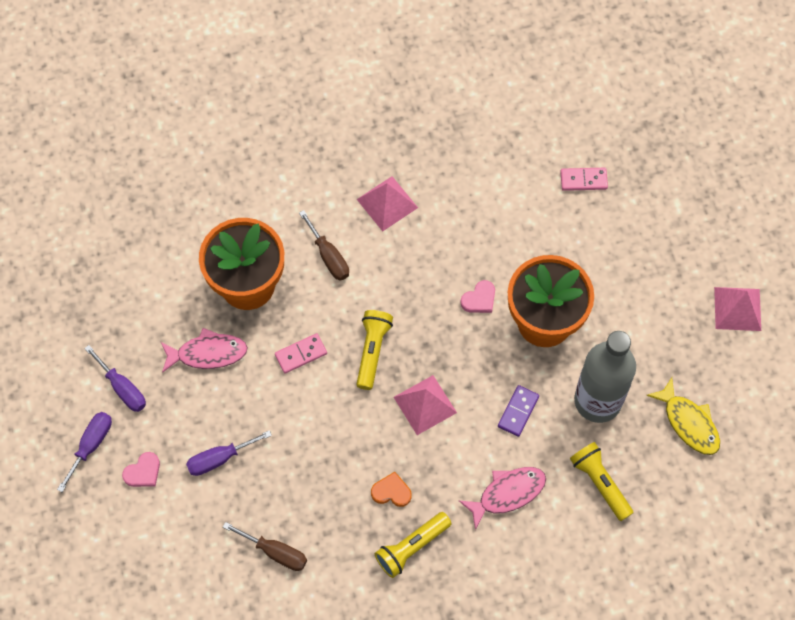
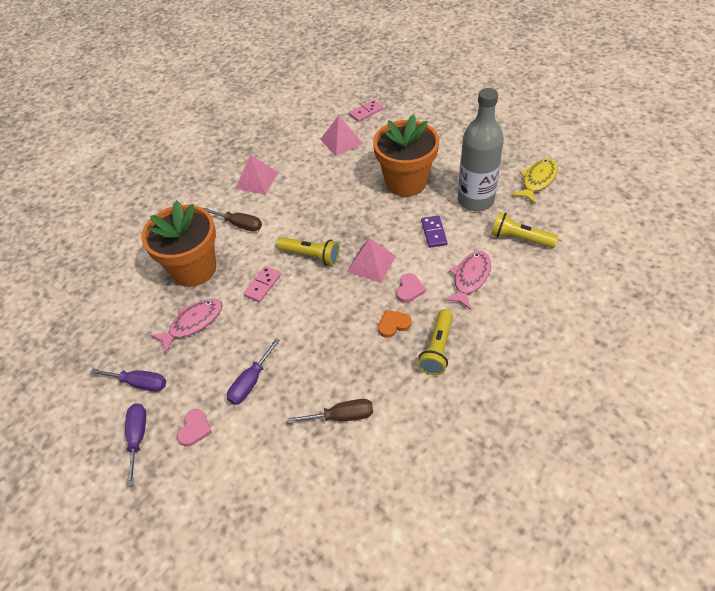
camera: 30 degrees left, 15 degrees down
yellow flashlight [356,310,393,390] -> yellow flashlight turned 135 degrees clockwise [277,237,340,265]
pink heart [460,280,495,313] -> pink heart moved to [397,273,426,303]
yellow fish [646,377,720,455] -> yellow fish turned 75 degrees counterclockwise [512,158,558,204]
pink pyramid [714,287,761,331] -> pink pyramid moved to [320,115,363,156]

